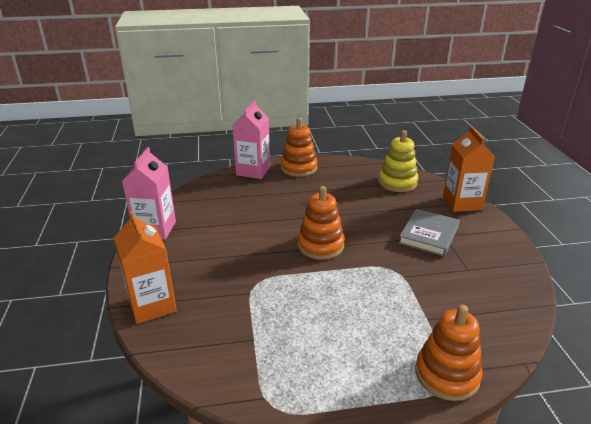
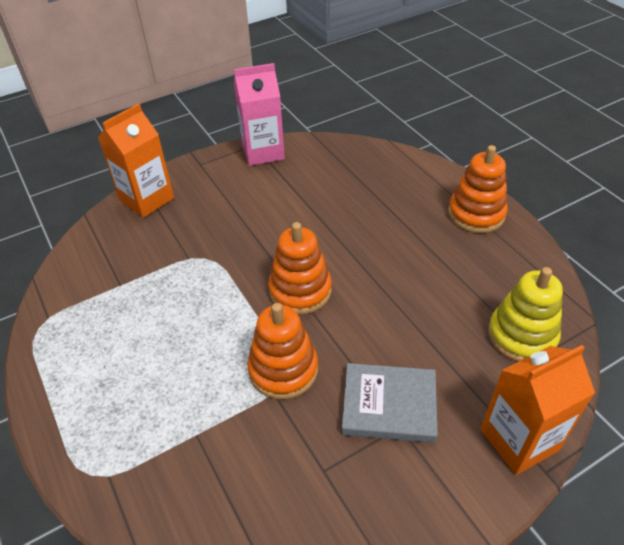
camera: 70 degrees right, 15 degrees up
pink carton [232,100,270,179] -> none
orange stacking toy [415,305,483,401] -> orange stacking toy moved to [247,303,318,399]

